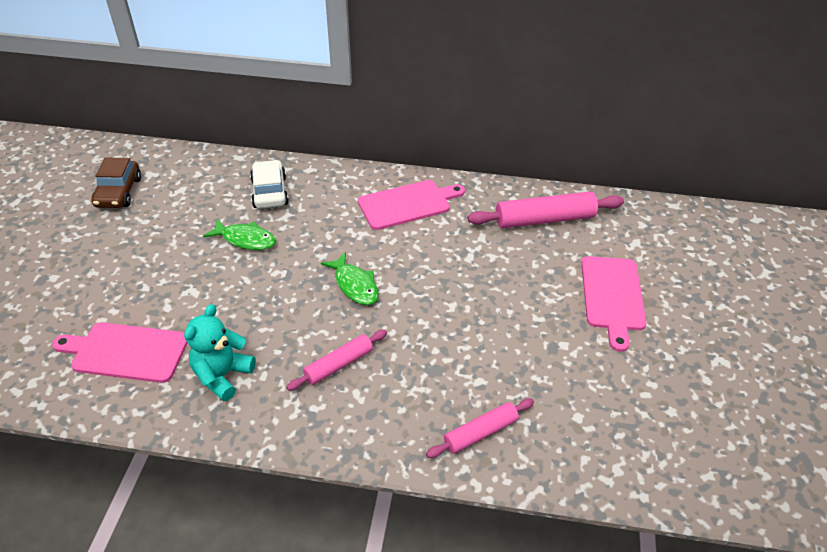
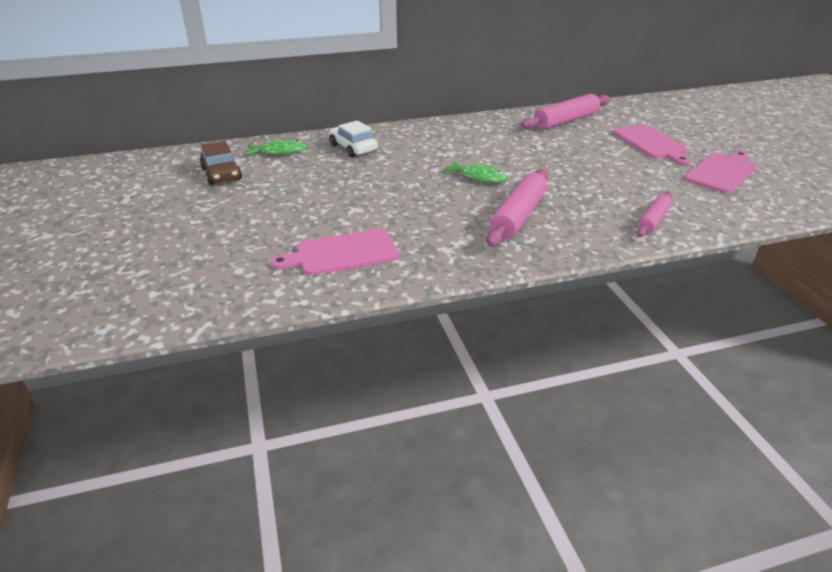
camera: 25 degrees left, 10 degrees down
turquoise teddy bear [184,304,256,401] -> none
green fish [203,218,276,250] -> green fish moved to [245,140,307,156]
pink rolling pin [286,330,387,391] -> pink rolling pin [486,169,548,247], size x1.65
pink cutting board [358,180,465,230] -> pink cutting board moved to [684,151,757,193]

